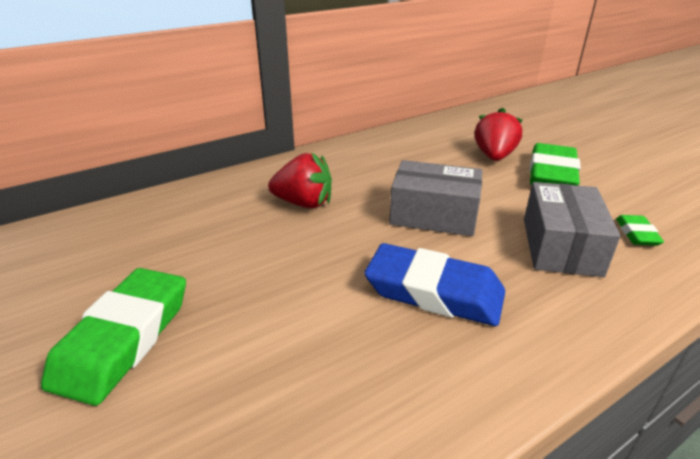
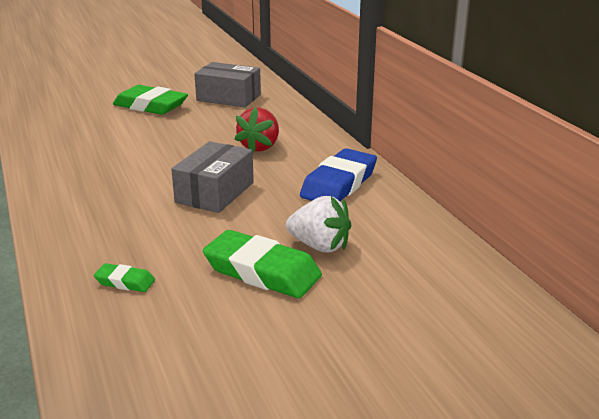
camera: 100 degrees right, 5 degrees down
blue eraser [365,243,505,326] -> blue eraser moved to [300,148,377,201]
red strawberry [475,108,523,161] -> white strawberry [286,196,351,252]
grey box [524,182,620,277] -> grey box moved to [195,62,261,107]

